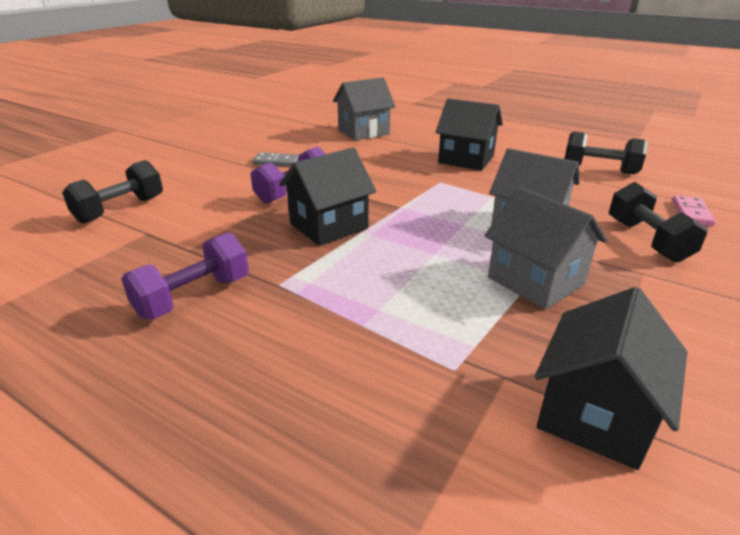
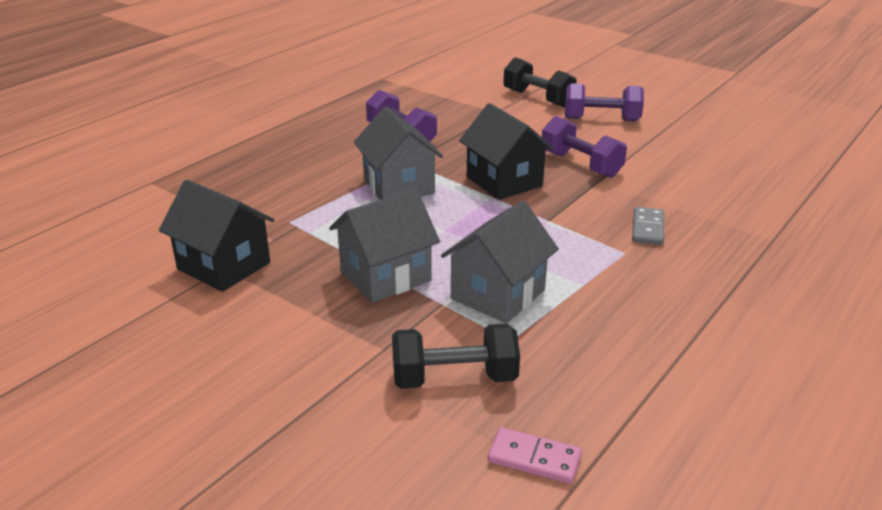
camera: 95 degrees right, 0 degrees up
grey domino [252,152,299,167] -> grey domino moved to [632,207,664,245]
grey house [333,78,396,140] -> grey house moved to [354,106,443,200]
black house [436,98,503,171] -> none
black dumbbell [564,132,648,174] -> none
none -> purple dumbbell [565,83,644,121]

